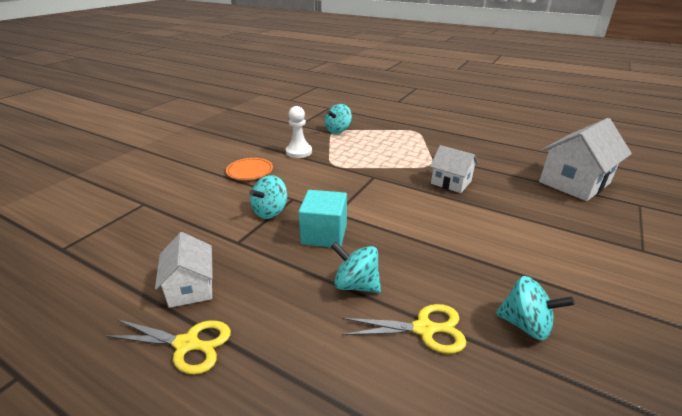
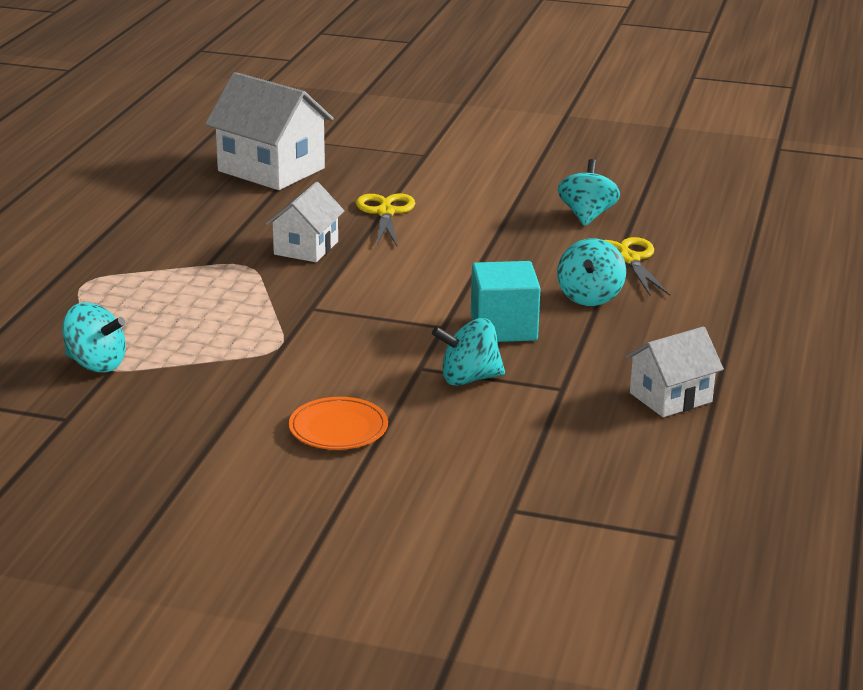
camera: 105 degrees left, 5 degrees down
yellow scissors [105,319,231,375] -> yellow scissors moved to [356,193,415,246]
turquoise spinning top [249,175,288,219] -> turquoise spinning top turned 150 degrees clockwise [432,318,505,386]
white pawn [286,106,312,158] -> none

